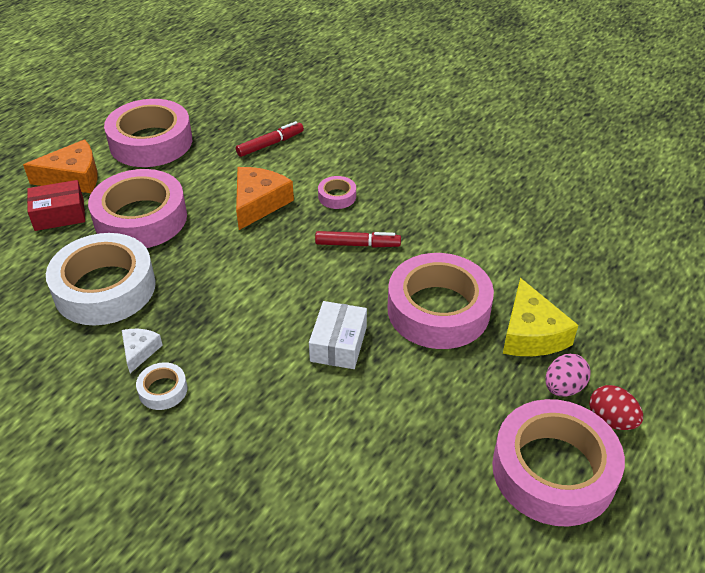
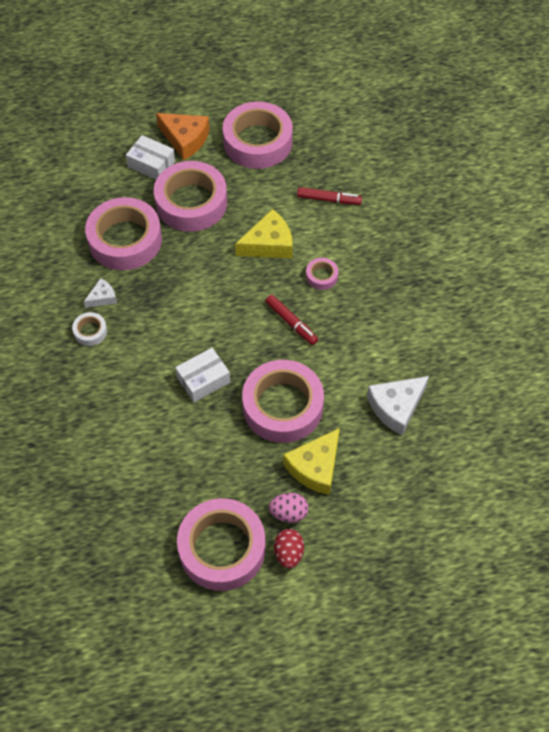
camera: 45 degrees right, 15 degrees up
red box [27,180,85,231] -> white box [126,135,175,180]
white tape [46,233,156,325] -> pink tape [85,197,162,270]
orange cheese [236,167,294,230] -> yellow cheese [235,209,293,258]
none -> white cheese [367,376,429,435]

